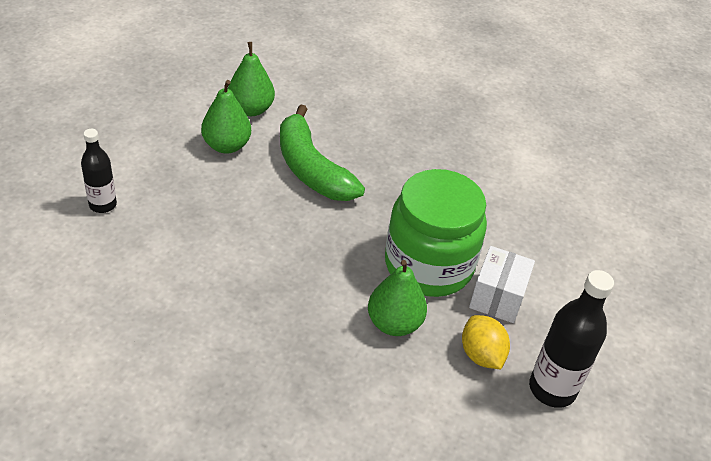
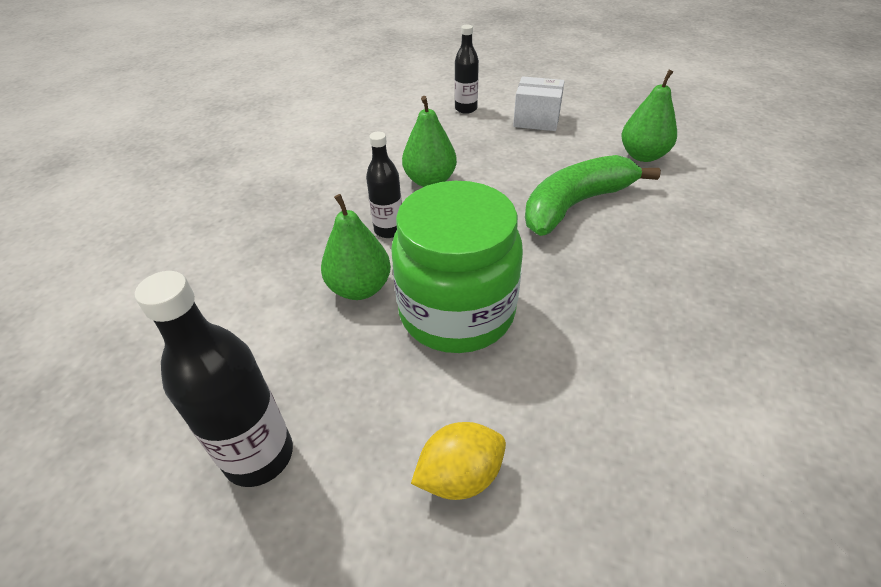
camera: 90 degrees right, 0 degrees up
green pear [201,80,251,154] -> green pear moved to [402,96,457,187]
yellow lemon [462,315,510,369] -> yellow lemon moved to [411,422,506,500]
white box [469,246,535,323] -> white box moved to [513,76,565,131]
none -> black bottle [366,132,402,238]

